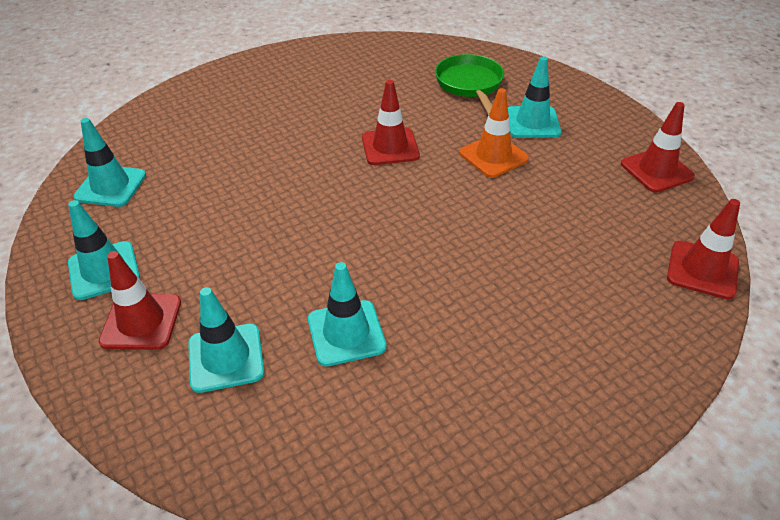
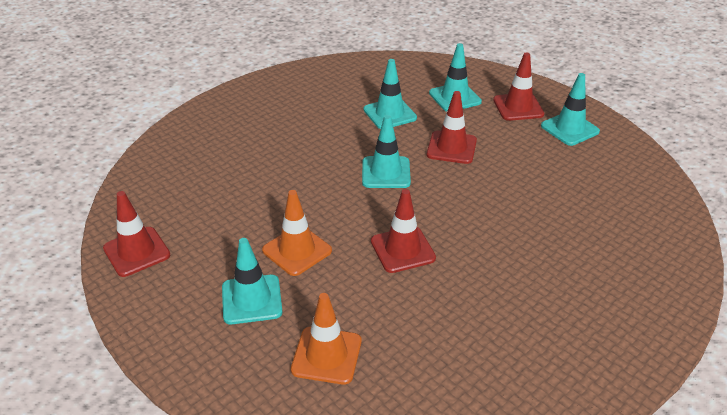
camera: 170 degrees right, 5 degrees down
turquoise traffic cone [74,118,146,207] -> turquoise traffic cone moved to [362,115,411,188]
green pan [435,54,504,115] -> orange traffic cone [291,293,361,385]
red traffic cone [667,199,740,300] -> red traffic cone moved to [427,91,477,164]

